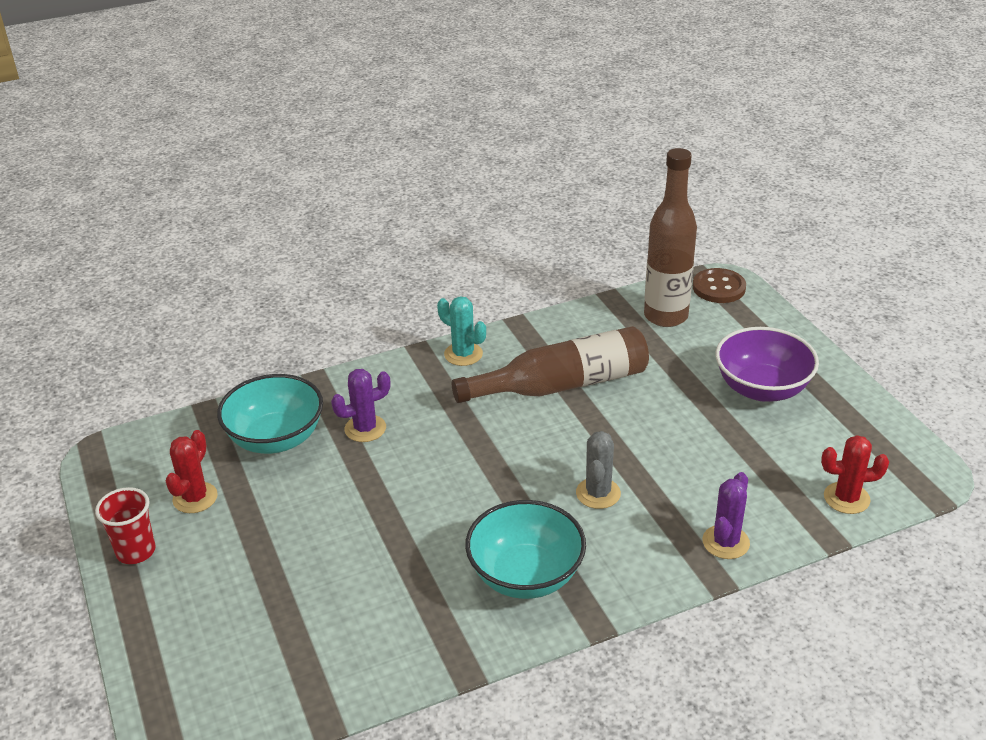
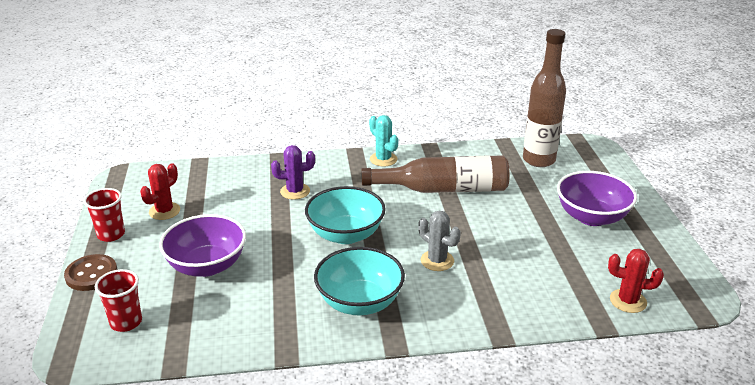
camera: 15 degrees right, 5 degrees down
turquoise bowl [217,374,323,454] -> turquoise bowl moved to [305,186,386,244]
grey cactus [576,431,621,509] -> grey cactus turned 75 degrees counterclockwise [418,211,461,271]
brown button [693,268,746,303] -> brown button moved to [64,254,117,291]
purple cactus [702,472,750,559] -> none
none -> red cup [95,269,142,332]
none -> purple bowl [159,214,246,277]

